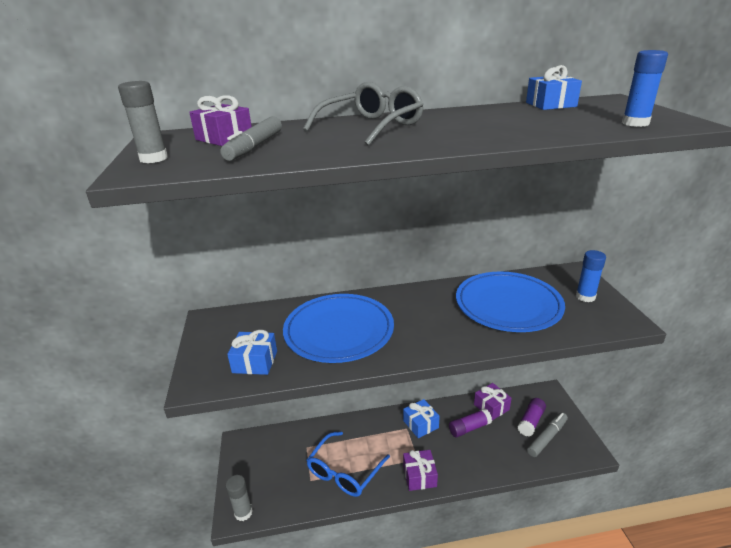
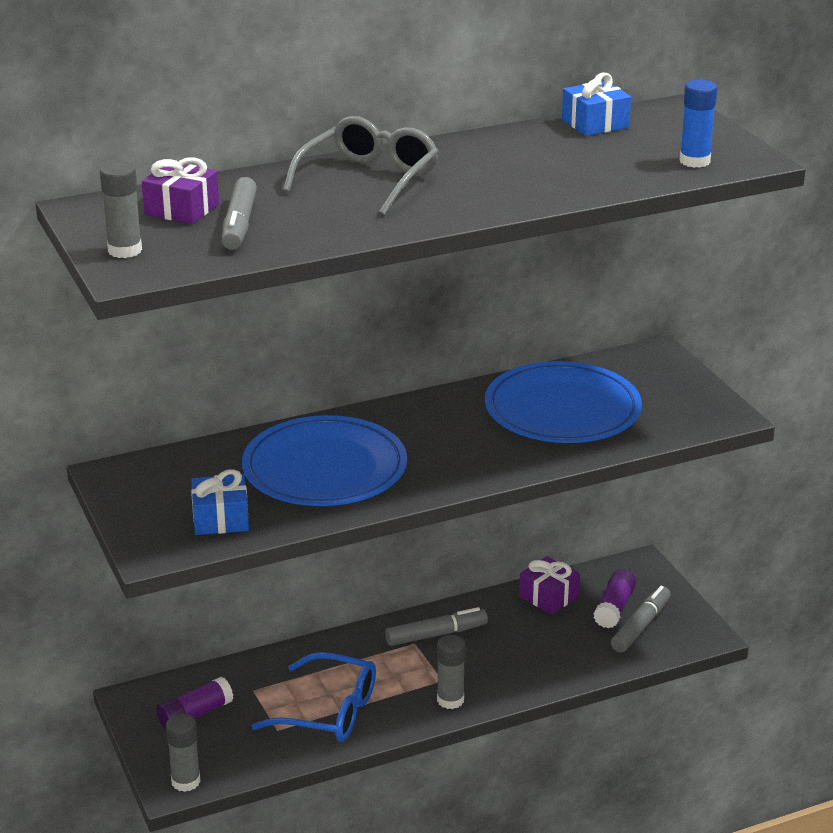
camera: 15 degrees left, 0 degrees up
blue glasses [306,431,390,497] -> blue glasses turned 90 degrees counterclockwise [252,652,376,742]
blue gift [403,399,440,438] -> grey marker [385,607,488,646]
purple gift [403,450,438,491] -> grey glue stick [437,635,466,709]
purple glue stick [449,409,492,438] -> purple glue stick moved to [156,677,233,730]
blue glue stick [576,250,606,302] -> none

